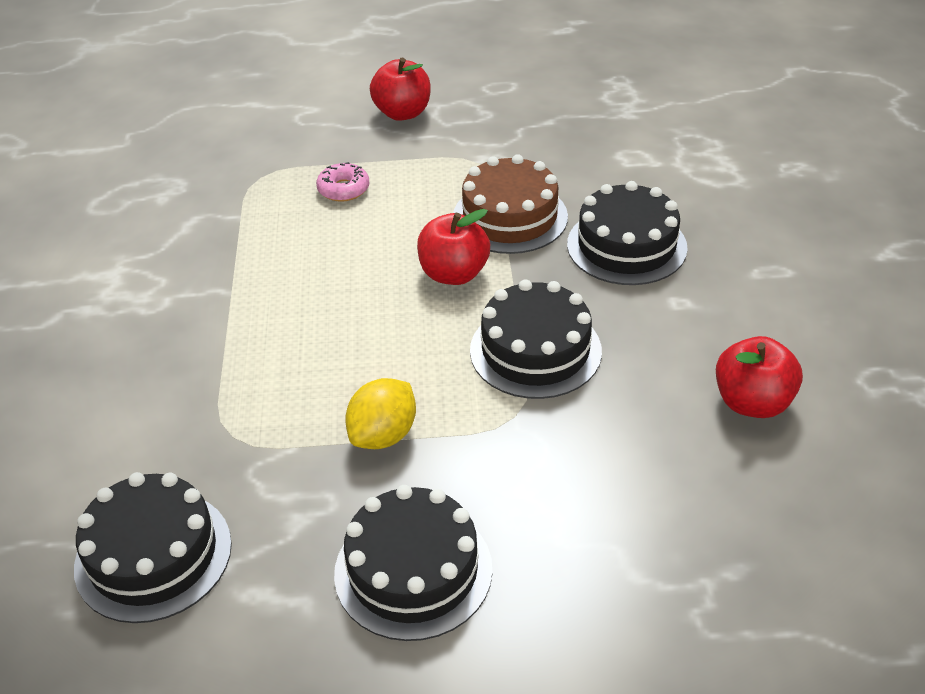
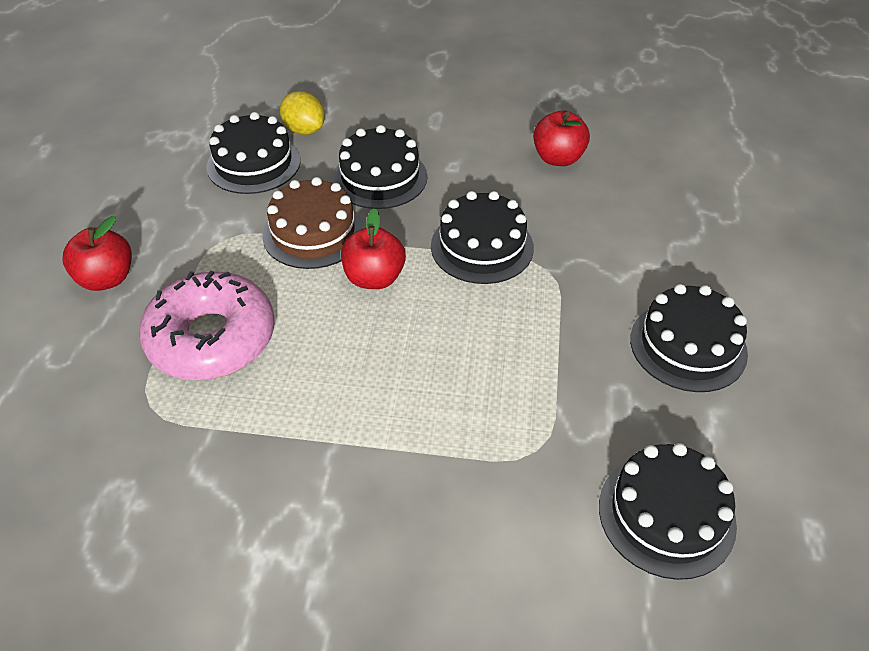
camera: 80 degrees left, 5 degrees up
pink donut [316,162,370,202] -> pink donut [139,271,274,380], size x2.38
yellow lemon [345,378,416,449] -> yellow lemon moved to [280,91,325,135]
none -> black cake [206,112,301,194]

